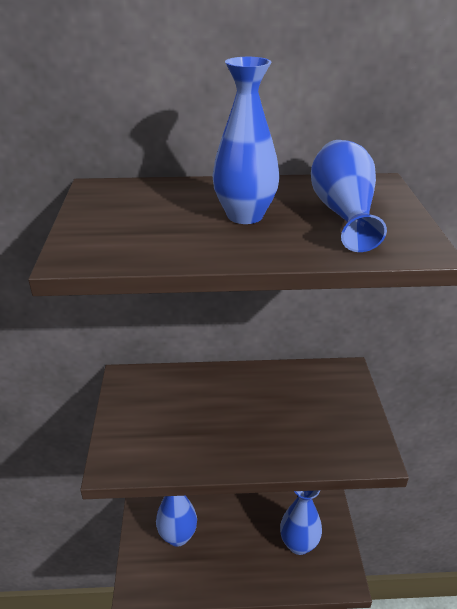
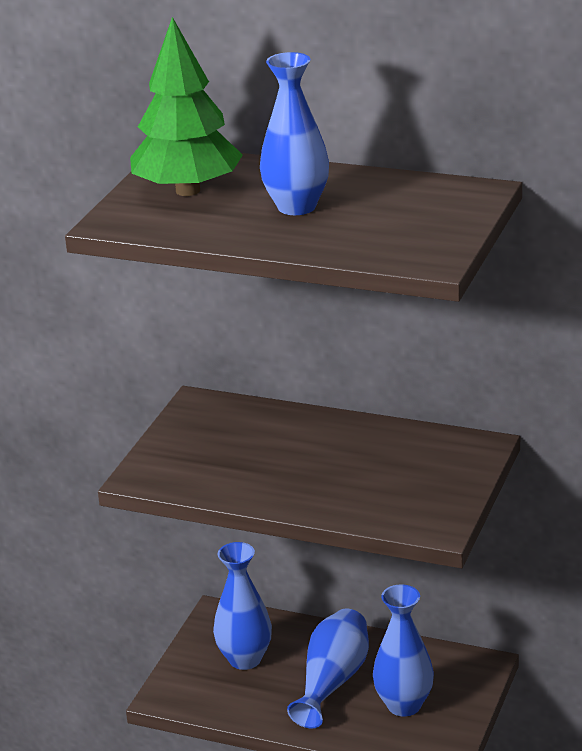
camera: 25 degrees right, 5 degrees down
blue vase [311,140,387,252] -> blue vase moved to [287,608,369,729]
none -> green tree [130,17,243,196]

